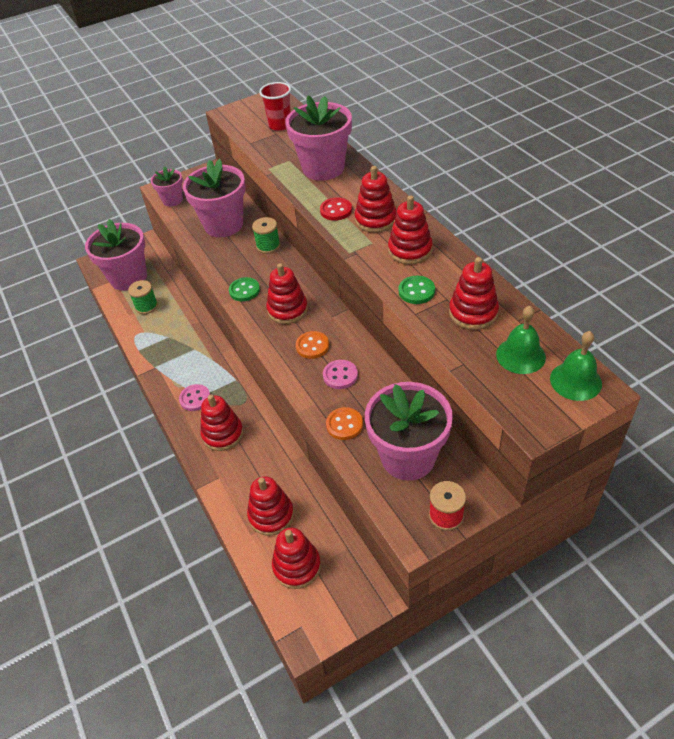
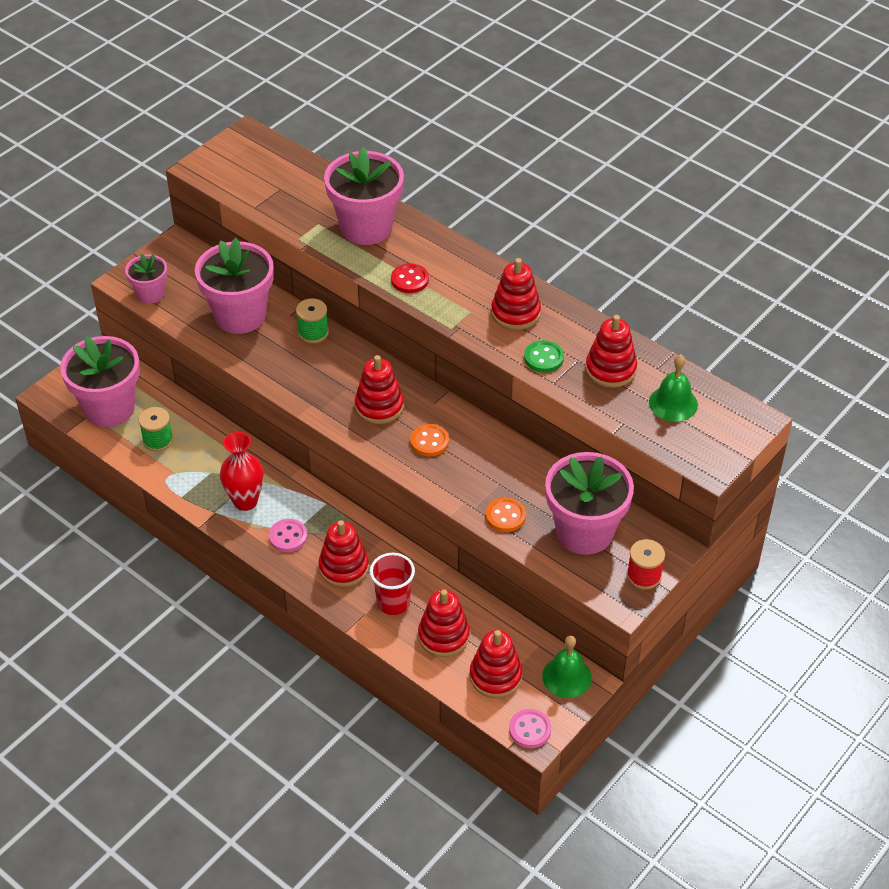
camera: 25 degrees left, 0 degrees up
green button [229,277,260,301] -> none
red cup [259,82,291,131] -> red cup moved to [370,553,415,615]
pink button [323,360,358,389] -> pink button moved to [509,709,551,748]
red stacking toy [355,166,397,233] -> none
green bell [550,331,602,401] -> green bell moved to [542,636,592,698]
none -> red vase [220,432,264,511]

